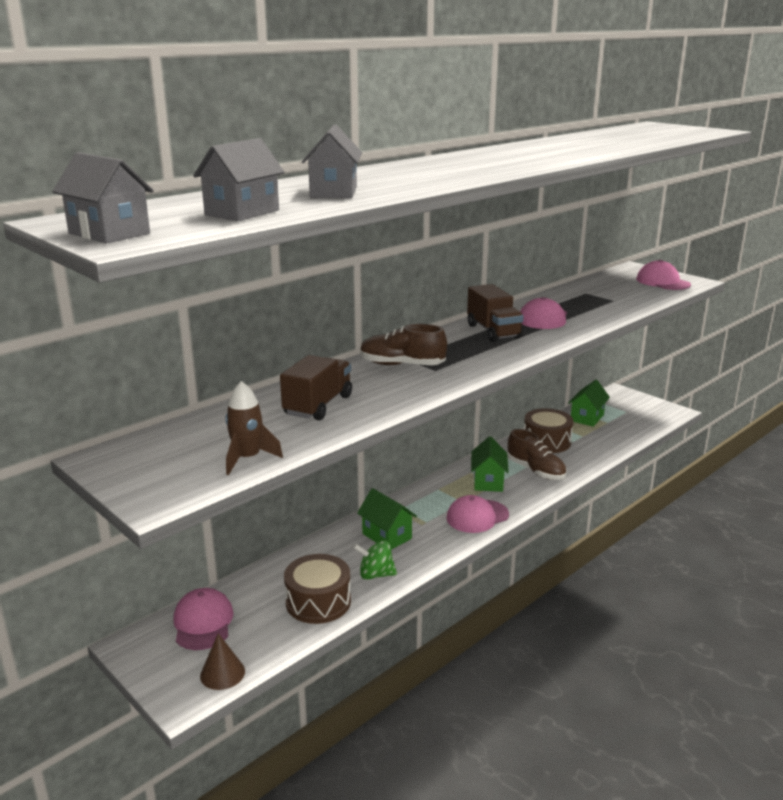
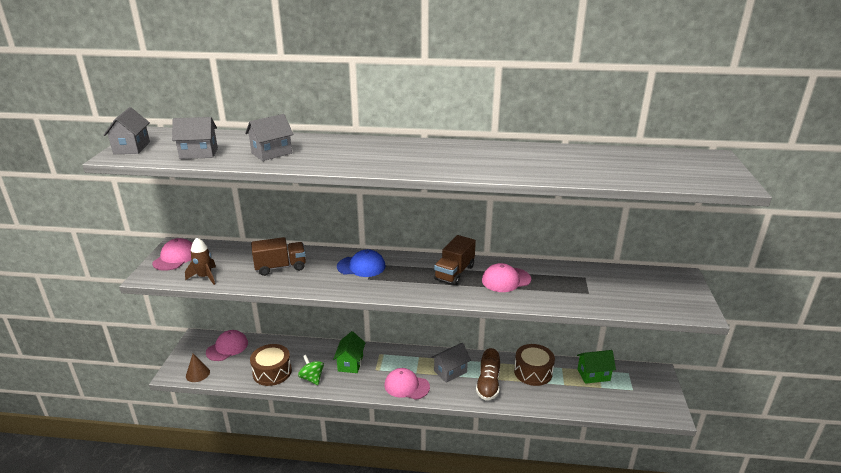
camera: 50 degrees right, 5 degrees up
brown shoe [360,324,447,365] -> blue cap [337,249,386,277]
green house [471,436,509,492] -> grey house [431,343,471,383]
pink cap [636,260,691,290] -> pink cap moved to [152,238,192,271]

